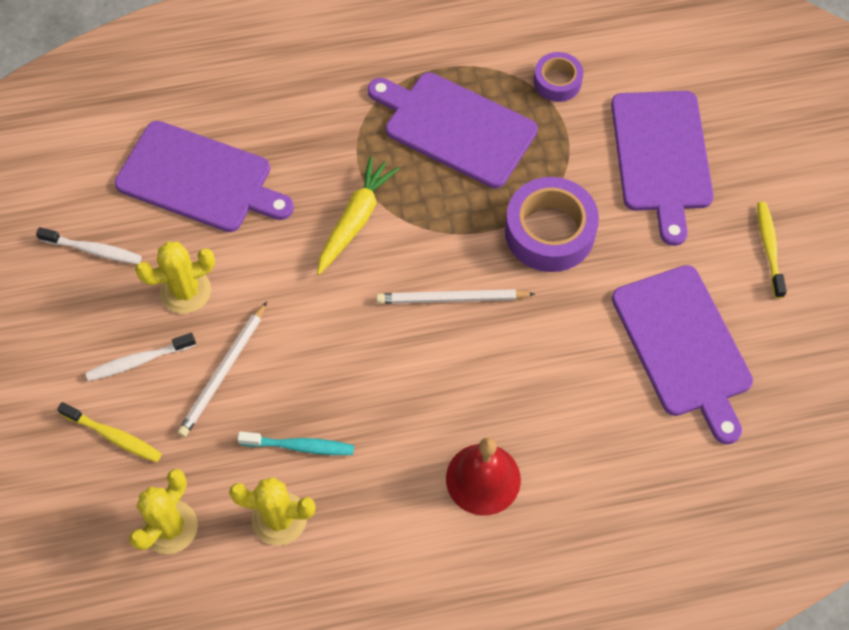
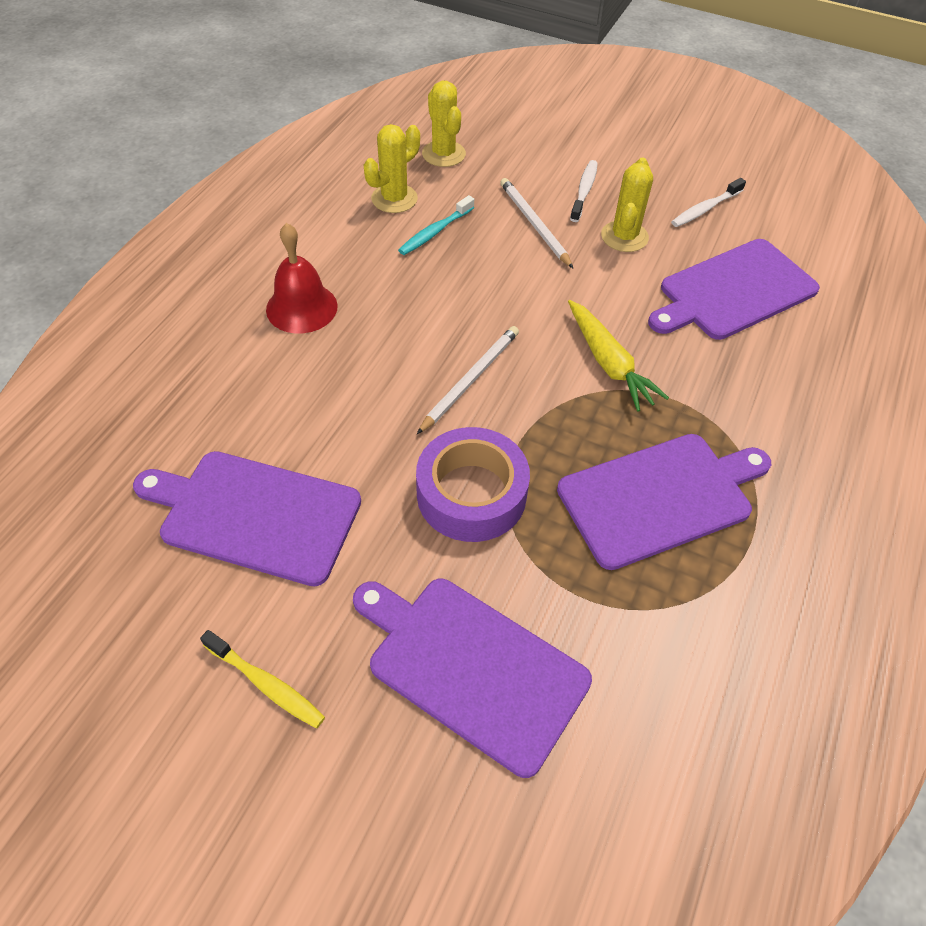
camera: 125 degrees right, 10 degrees down
yellow toothbrush [57,402,162,462] -> none
purple tape [534,52,583,102] -> none

